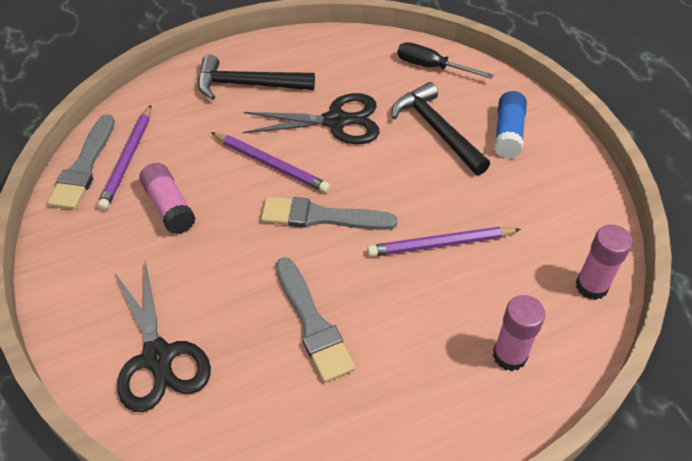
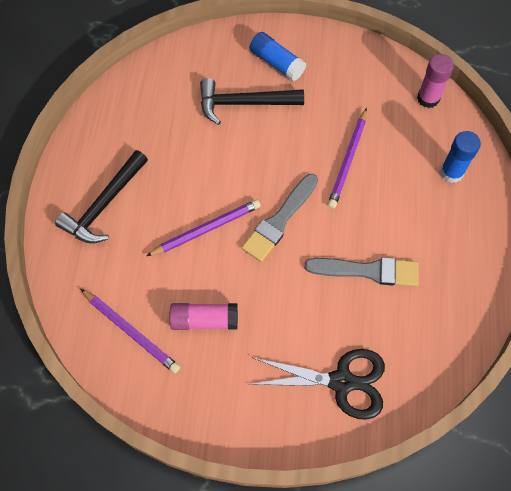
camera: 60 degrees left, 15 degrees up
grey brush [47,114,115,210] -> none
black scissors [243,93,380,144] -> none
black screwdriver [397,42,494,79] -> none
pink glue stick [493,295,545,371] -> blue glue stick [440,131,481,183]

